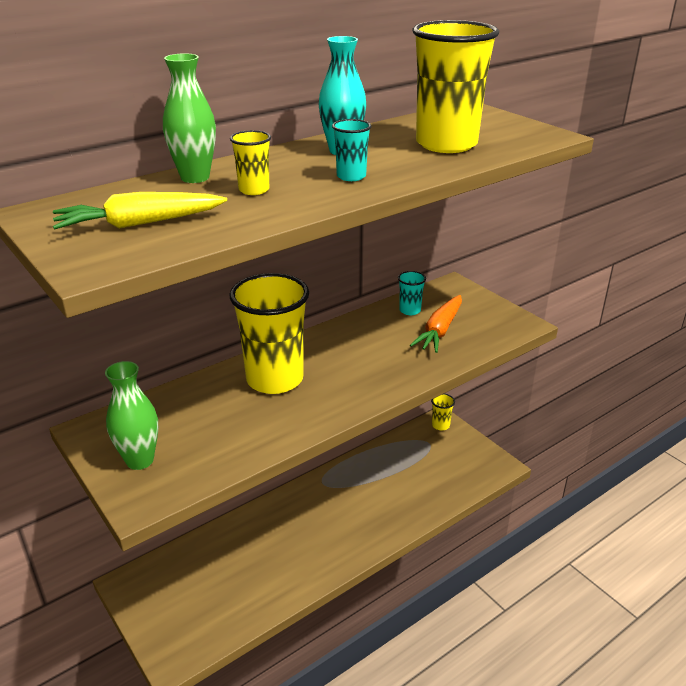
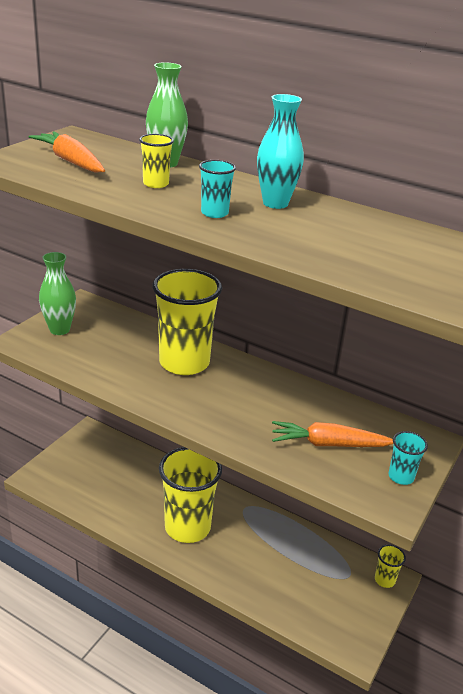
camera: 65 degrees right, 0 degrees up
yellow carrot [53,192,227,230] -> orange carrot [29,131,105,173]
turquoise cup [398,271,426,315] -> turquoise cup moved to [388,431,428,485]
yellow cup [412,20,499,153] -> yellow cup moved to [159,447,222,543]

